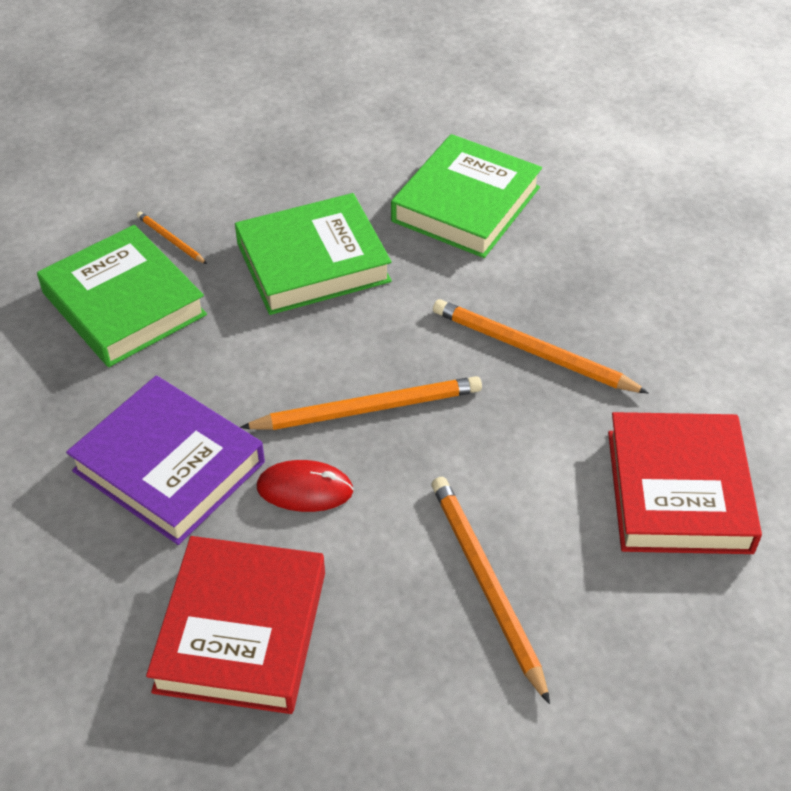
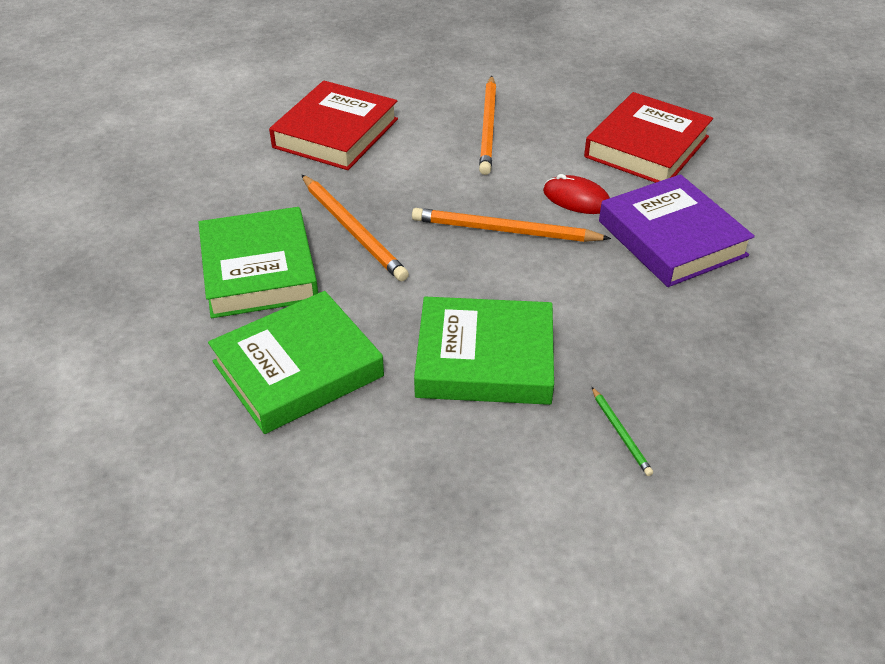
camera: 155 degrees left, 5 degrees down
green book [37,225,207,367] -> green book moved to [198,207,318,318]
orange pencil [137,212,207,264] -> green pencil [592,387,653,476]

